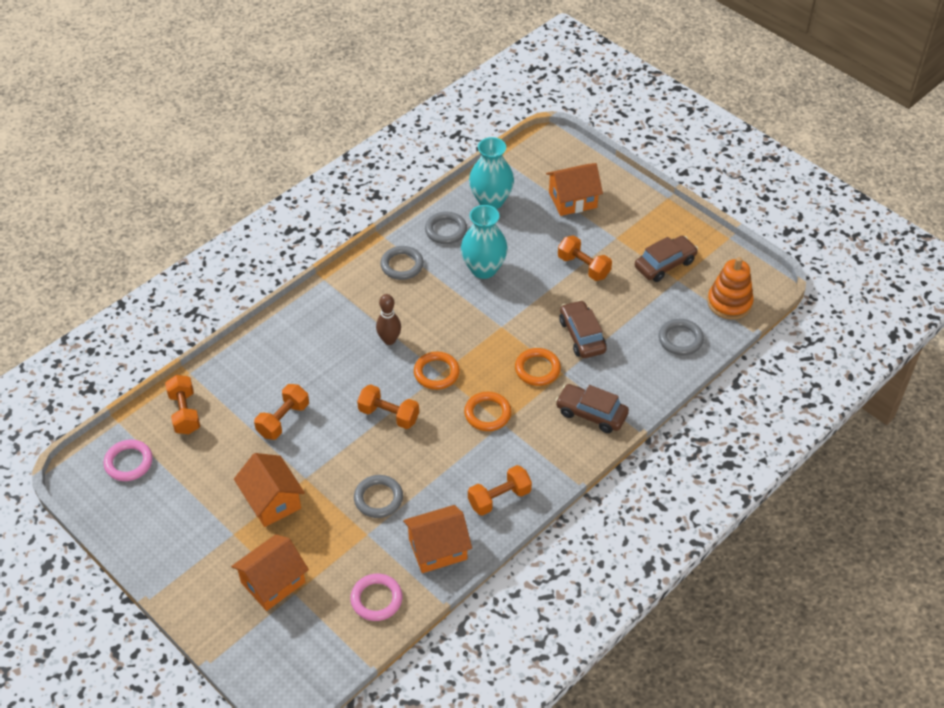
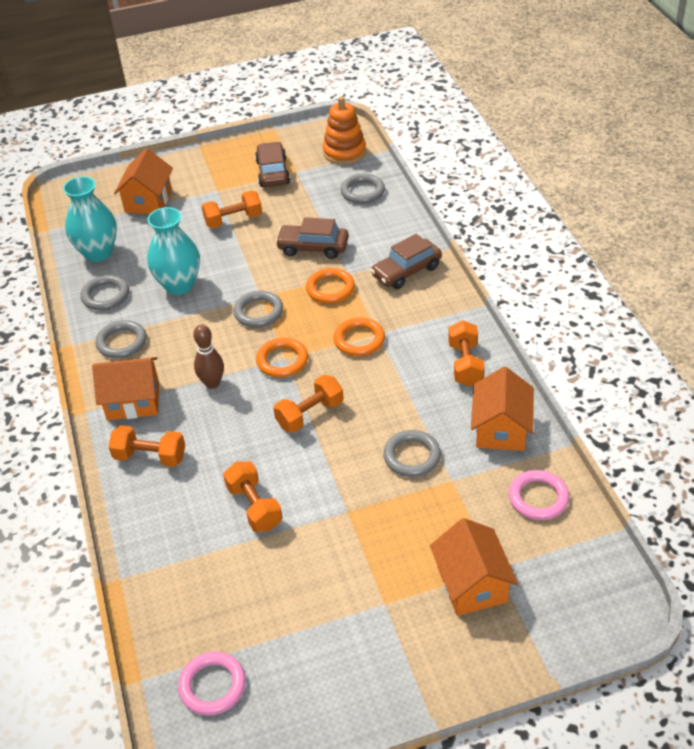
camera: 60 degrees left, 5 degrees down
orange dumbbell [165,375,200,434] -> orange dumbbell moved to [109,425,185,467]
orange house [234,453,305,527] -> orange house moved to [92,357,159,420]
none -> grey ring [233,291,283,328]

